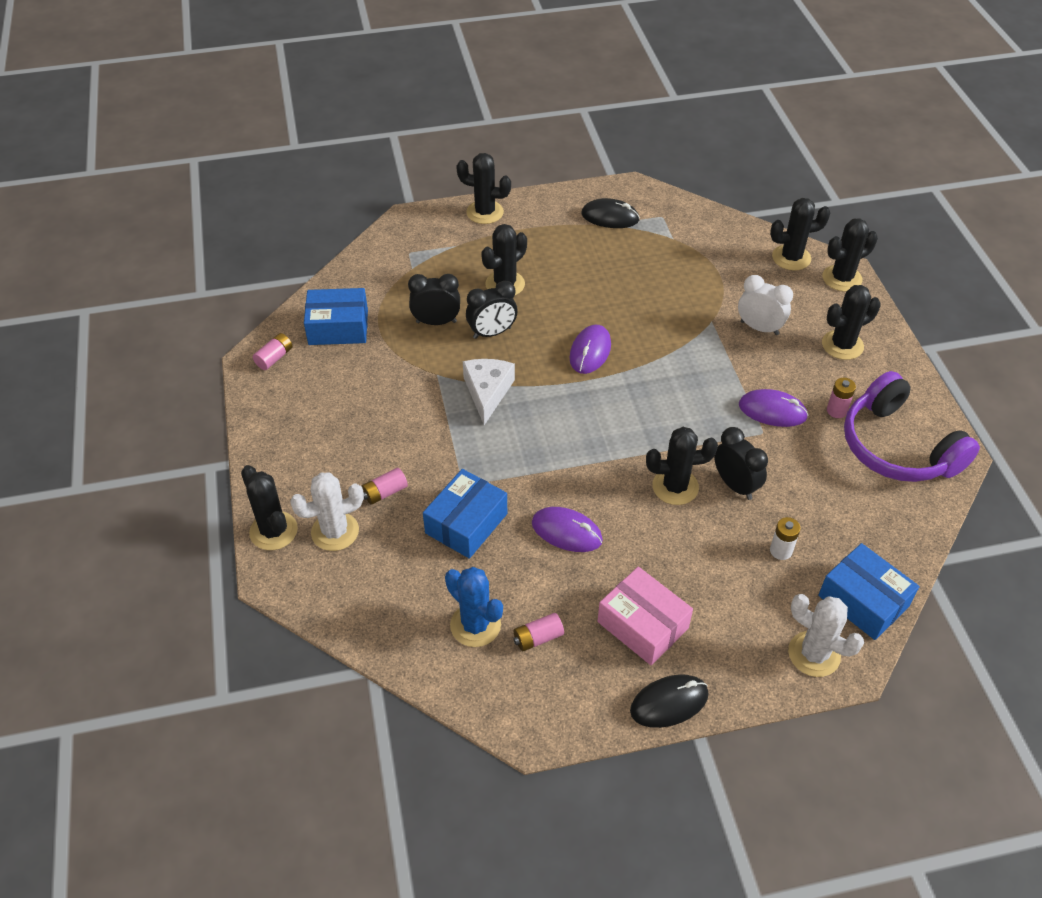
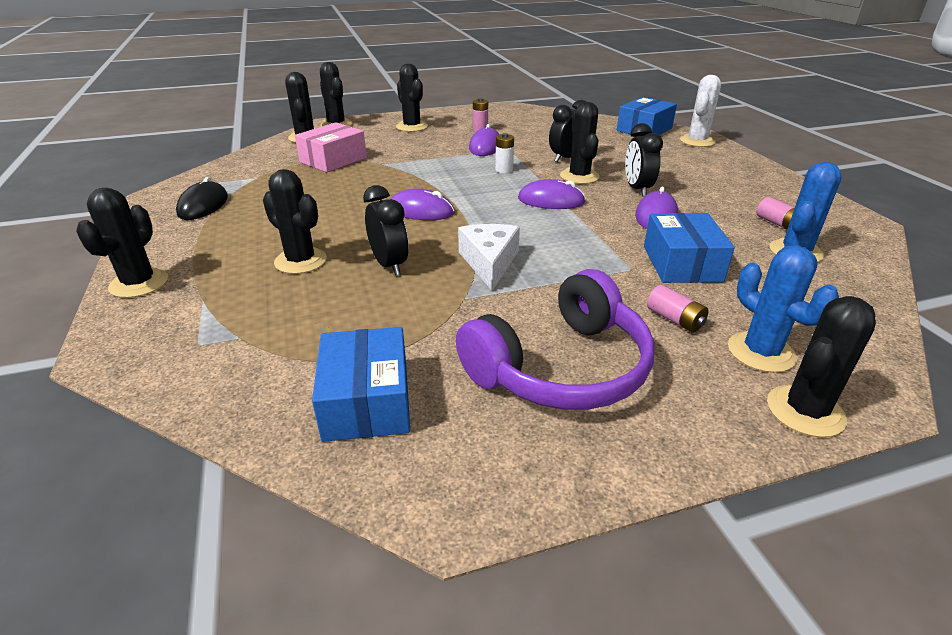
camera: 95 degrees left, 15 degrees down
pink battery [253,333,293,370] -> none
white cactus [290,472,364,551] -> blue cactus [728,245,839,373]
black clock [408,274,460,325] -> black clock moved to [625,123,663,197]
blue box [423,469,507,559] -> blue box turned 60 degrees clockwise [644,213,735,283]
white cheese [463,359,515,425] -> white cheese turned 90 degrees clockwise [458,224,520,291]
pink box [597,567,693,665] -> pink box moved to [295,122,367,172]
black mouse [630,675,708,728] -> none
white clock [738,275,793,335] -> none
white battery [770,517,801,560] -> white battery moved to [495,133,514,173]
purple headphones [844,371,980,482] -> purple headphones moved to [456,269,655,410]
none -> purple mouse [518,179,586,209]

